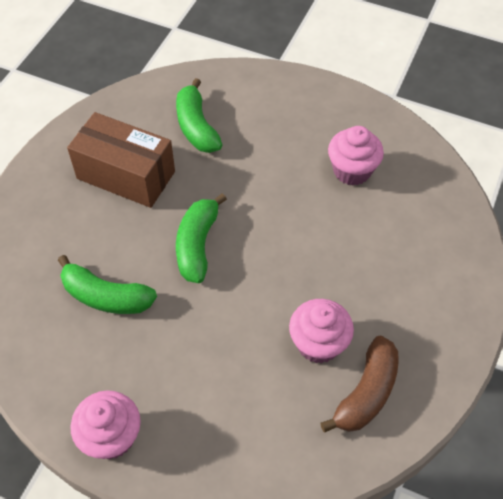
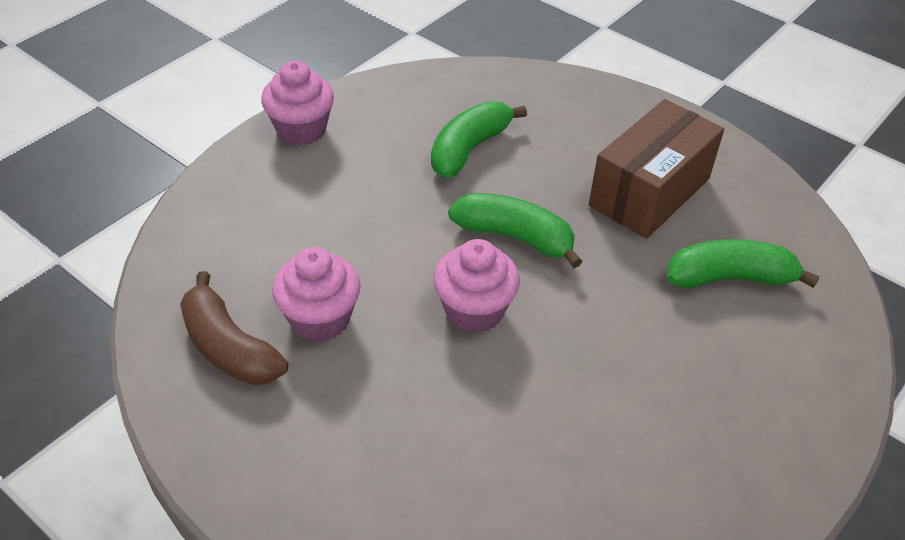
camera: 105 degrees right, 10 degrees down
pink cupcake [328,126,384,185] -> pink cupcake moved to [433,239,520,333]

